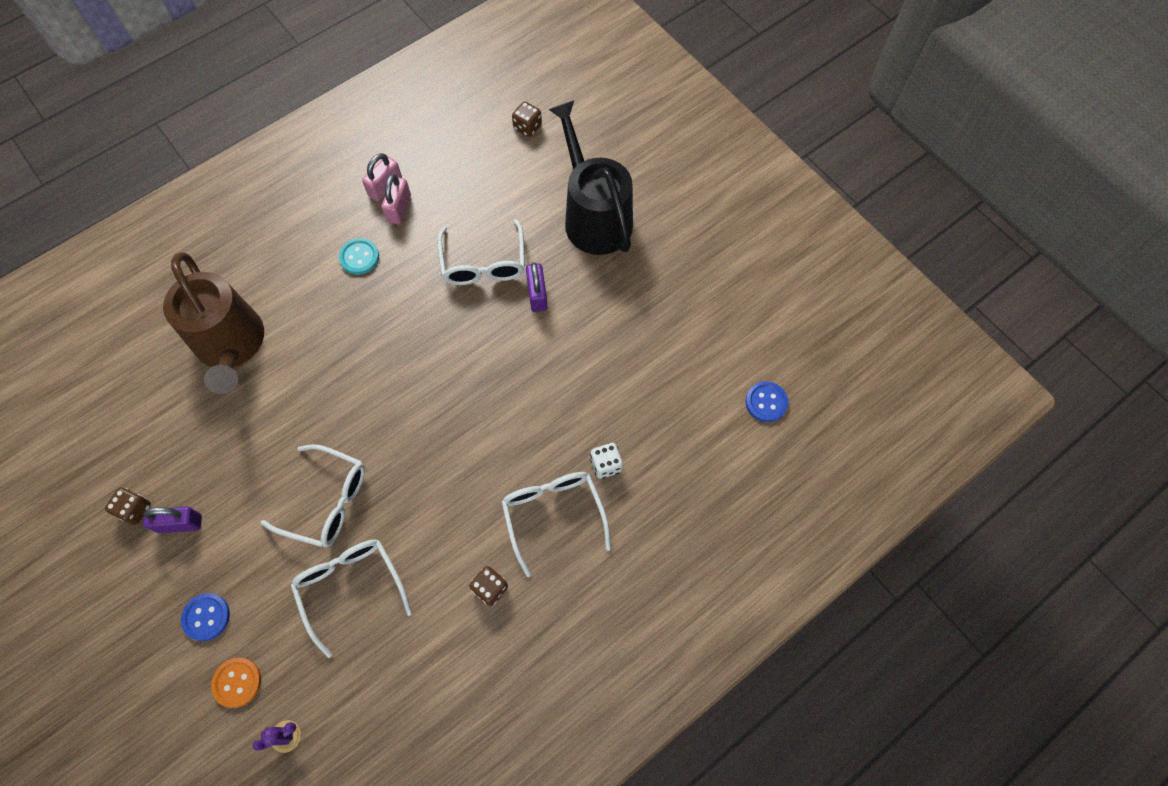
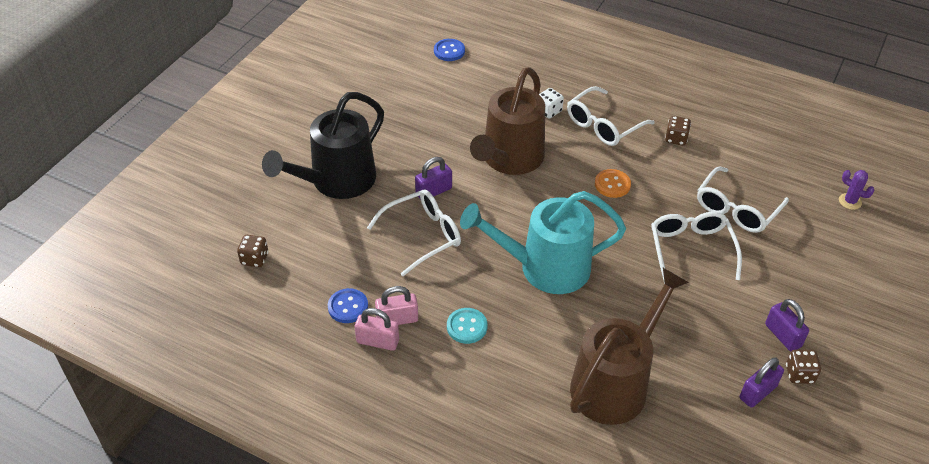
camera: 115 degrees left, 20 degrees down
blue button [181,593,230,641] -> blue button moved to [328,288,368,323]
orange button [211,658,261,708] -> orange button moved to [595,169,631,198]
none -> turquoise watering can [460,191,626,294]
none -> brown watering can [470,67,545,175]
none -> purple padlock [740,357,784,408]

